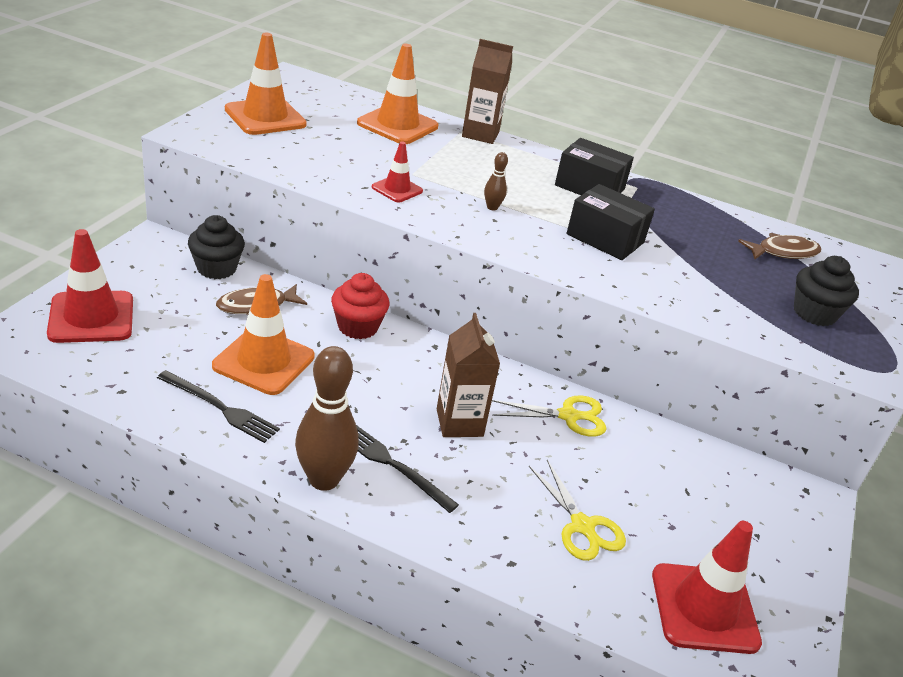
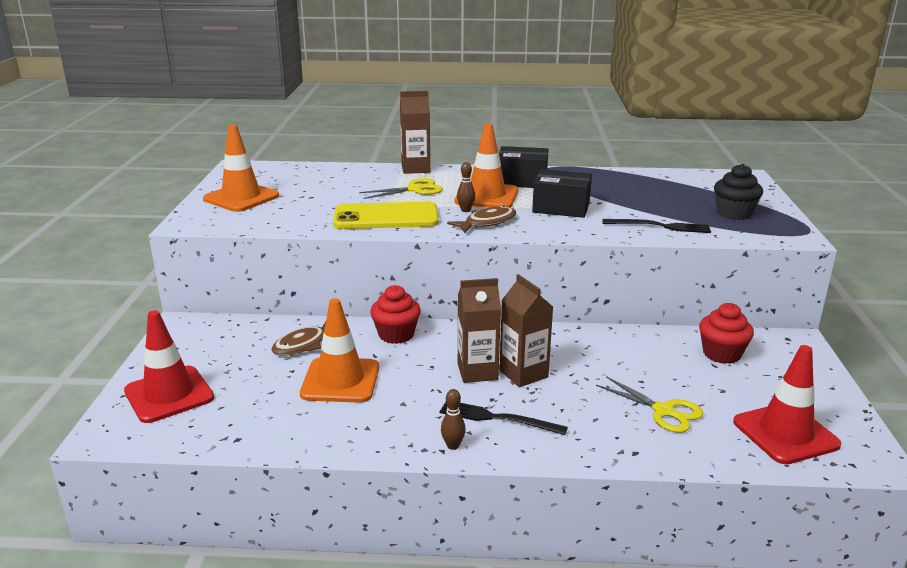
camera: 15 degrees left, 10 degrees down
black fork [157,370,280,443] -> black fork moved to [603,219,711,233]
black cupcake [188,215,245,279] -> none
brown bowling pin [295,346,359,491] -> brown bowling pin [441,389,466,450], size x0.46
orange traffic cone [357,44,438,144] -> orange traffic cone moved to [455,123,518,208]
red traffic cone [372,141,423,202] -> yellow phone [333,202,439,229]
yellow scissors [492,395,607,437] -> yellow scissors moved to [359,178,443,199]
brown fish [738,233,822,259] -> brown fish moved to [447,205,516,233]
none -> brown carton [458,278,501,383]
none -> red cupcake [699,303,754,364]

